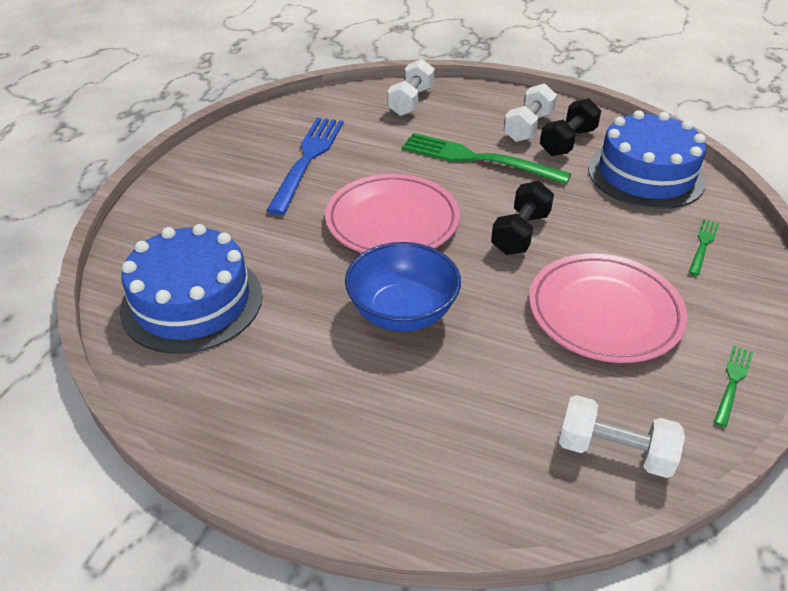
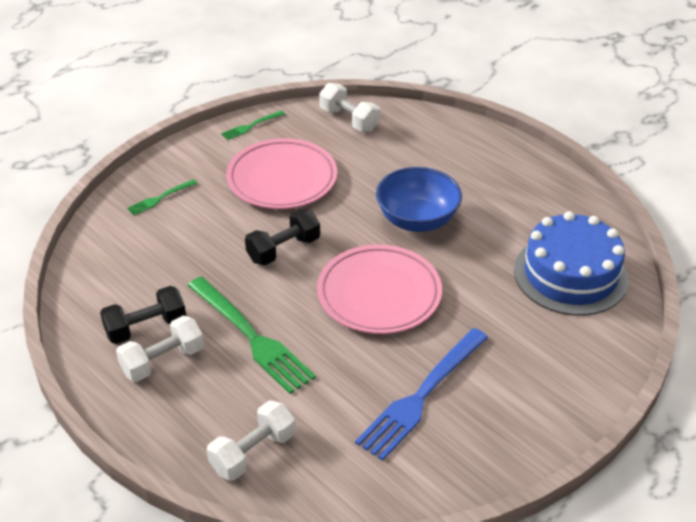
camera: 155 degrees left, 0 degrees up
blue cake [588,110,706,209] -> none

